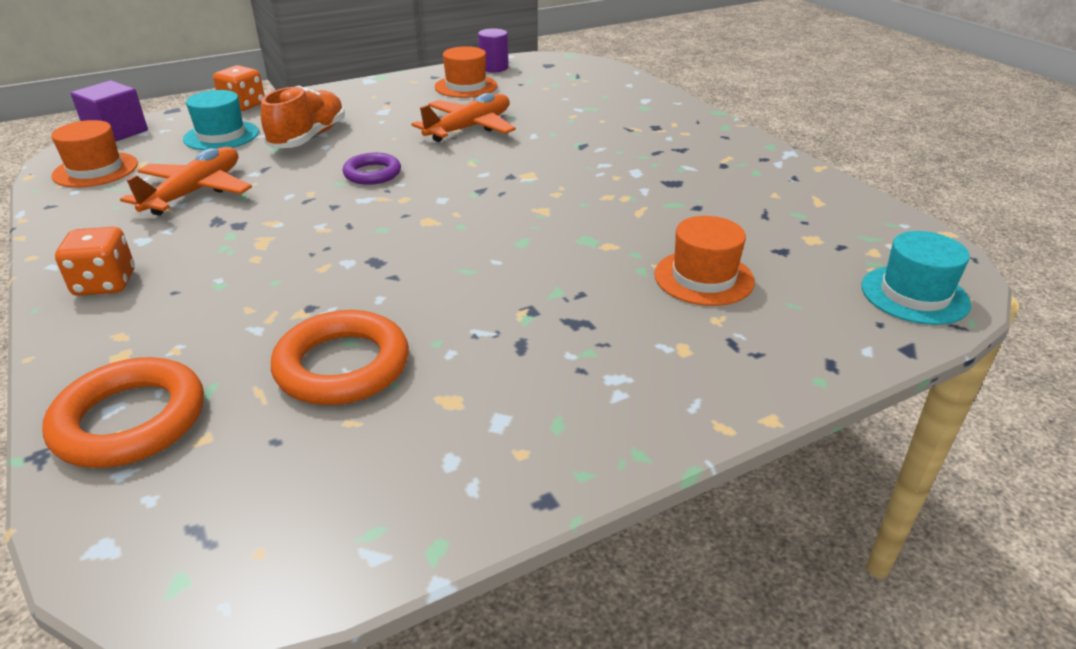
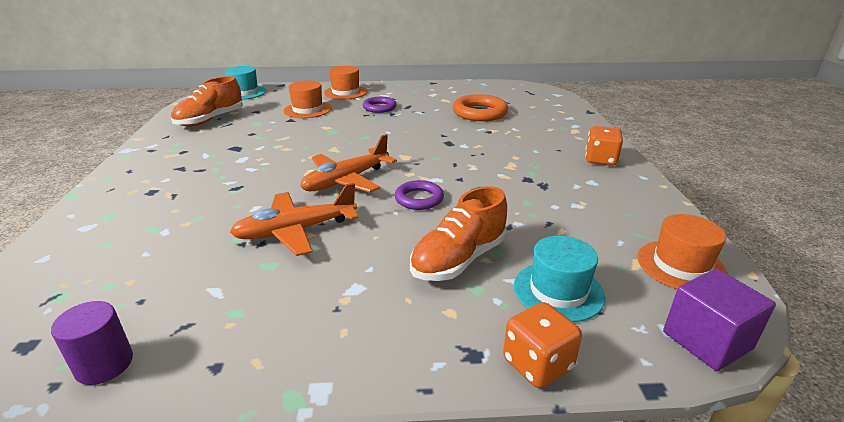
camera: 155 degrees left, 5 degrees down
orange ring [42,357,204,468] -> none
orange plane [120,147,252,216] -> orange plane moved to [300,134,397,193]
orange hat [435,46,497,98] -> orange hat moved to [324,66,367,99]
none -> orange shoe [171,76,243,127]
none -> purple ring [363,97,397,113]

